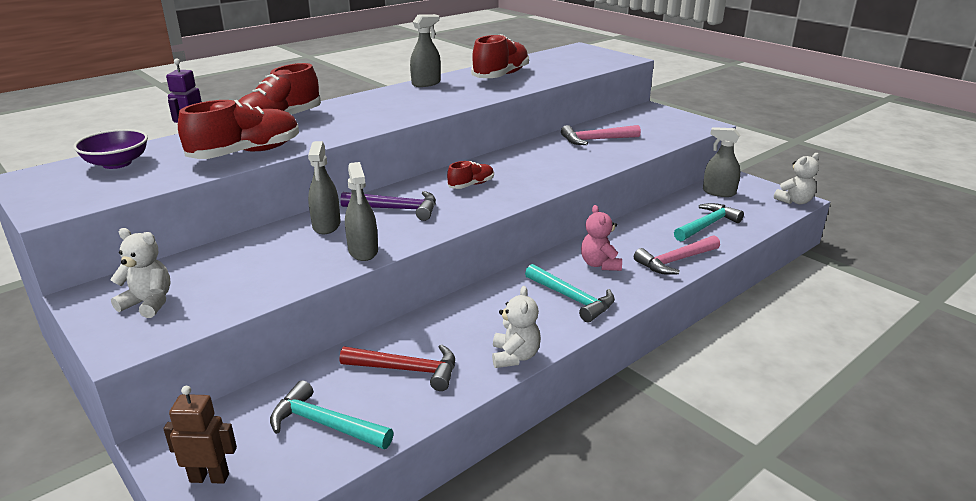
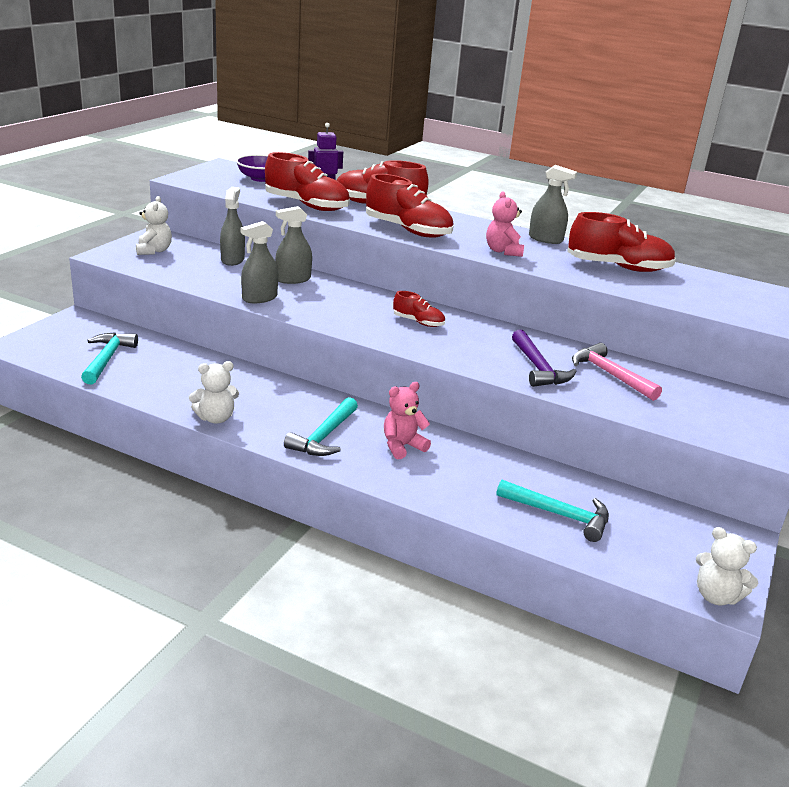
camera: 65 degrees right, 0 degrees up
brown robot [163,386,237,484] -> none
purple hammer [340,191,436,221] -> purple hammer moved to [512,330,577,387]
red hammer [340,344,455,391] -> none
pink hammer [634,235,720,275] -> none
grey spray bottle [703,127,740,197] -> grey spray bottle moved to [220,187,245,266]
none -> red shoe [366,174,454,237]
none -> pink teddy bear [486,191,524,257]

